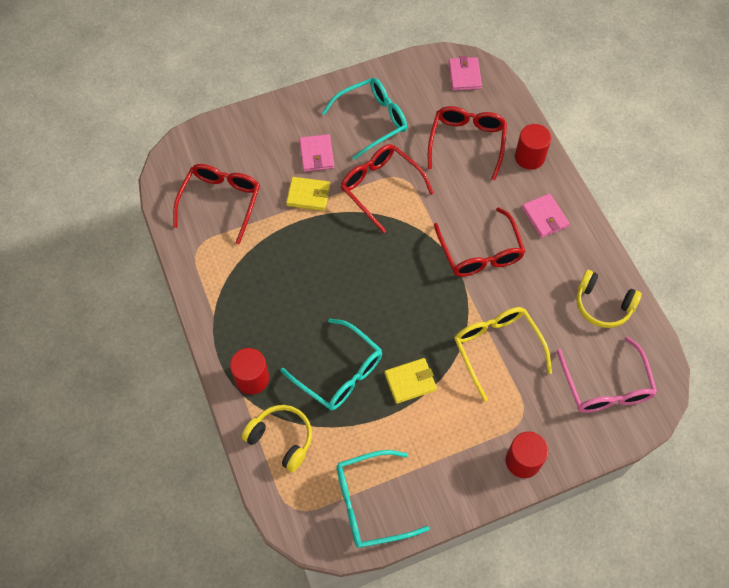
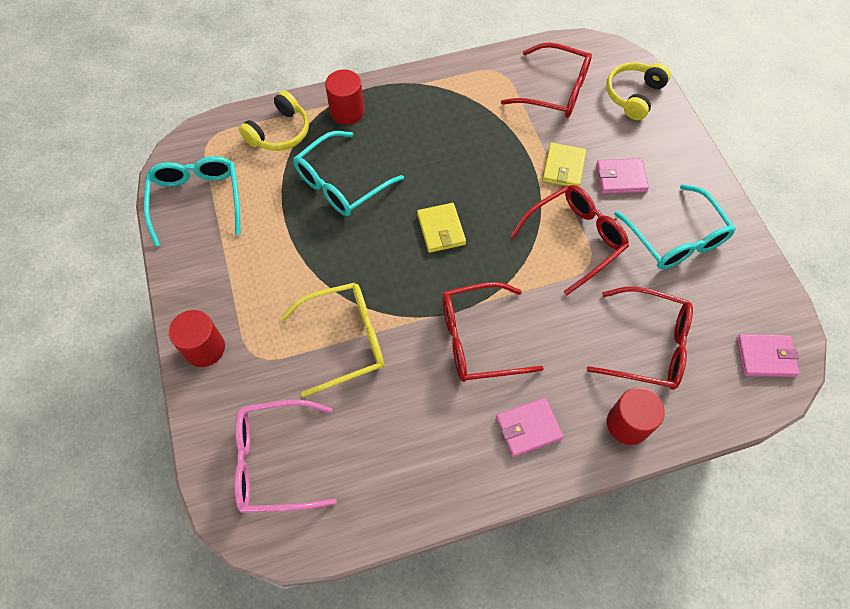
camera: 95 degrees right, 0 degrees up
yellow wallet [385,358,437,404] -> yellow wallet moved to [417,203,466,253]
yellow headphones [577,270,642,328] -> yellow headphones moved to [606,62,671,120]

